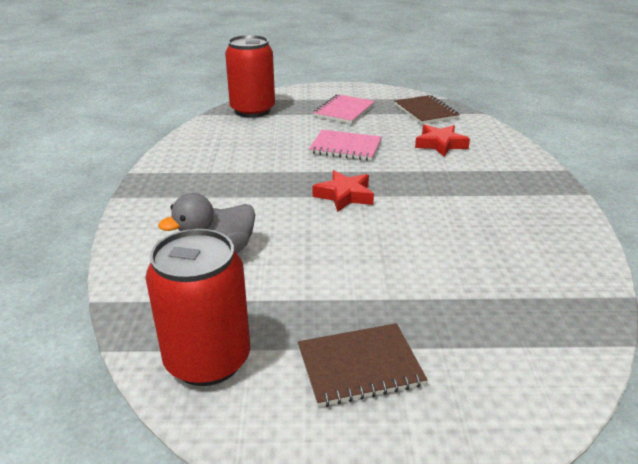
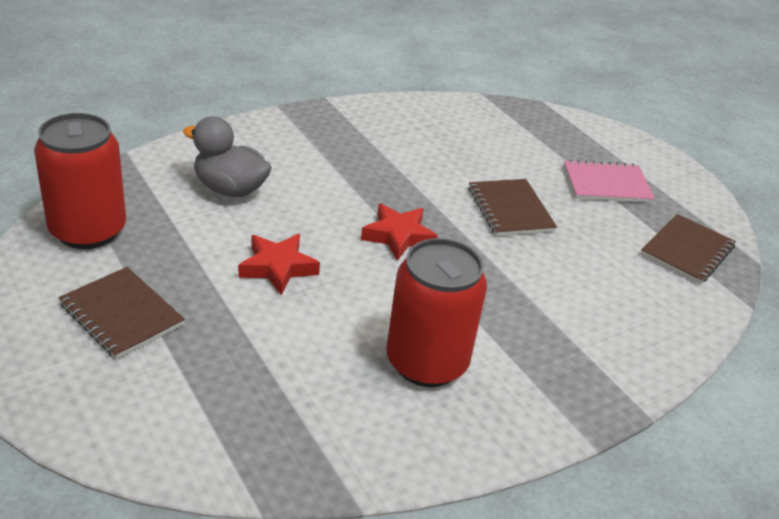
camera: 55 degrees right, 5 degrees up
red can [225,35,275,118] -> red can moved to [387,238,487,387]
pink notebook [309,130,382,161] -> brown notebook [469,179,557,236]
red star [415,125,470,157] -> red star moved to [238,234,320,296]

